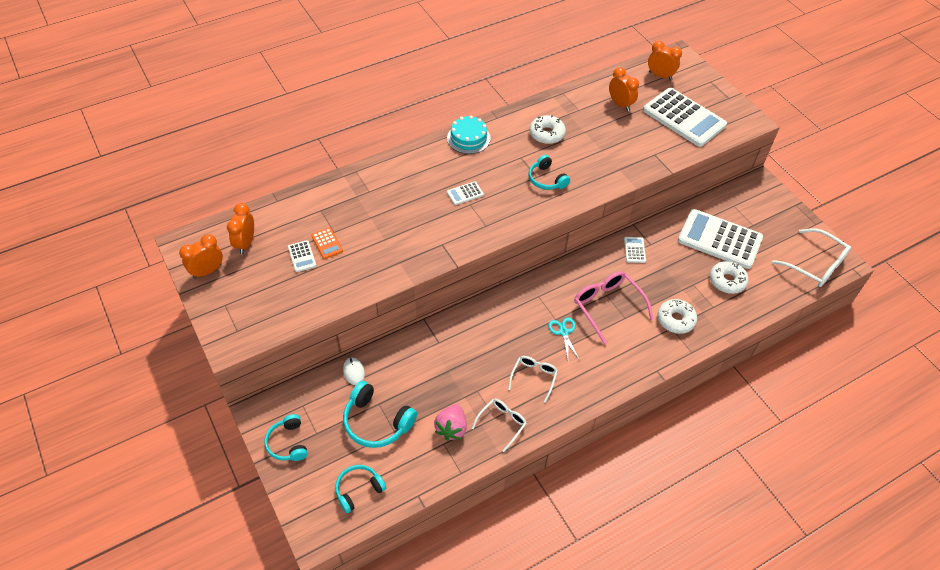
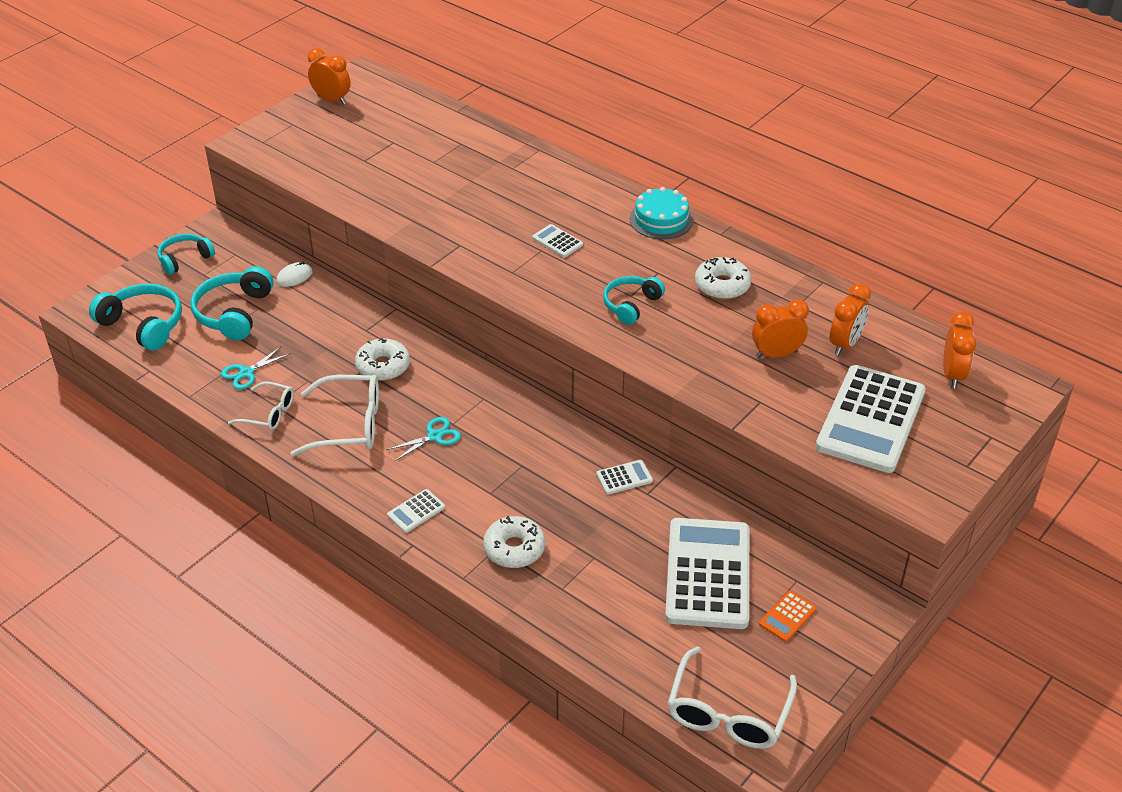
camera: 70 degrees right, 10 degrees down
orange clock [227,203,254,254] -> orange clock moved to [752,299,809,358]
white calculator [288,240,317,272] -> white calculator moved to [387,489,445,533]
orange calculator [311,228,343,259] -> orange calculator moved to [759,591,816,642]
turquoise headphones [335,465,386,513] -> turquoise headphones [89,283,182,350], size x1.53
pink strawberry [434,404,467,441] -> turquoise scissors [221,347,291,390]
white glasses [508,356,558,403] -> white glasses [290,375,379,456], size x1.64
pink glasses [574,271,654,345] -> none
white donut [710,261,749,294] -> white donut moved to [355,338,410,381]

